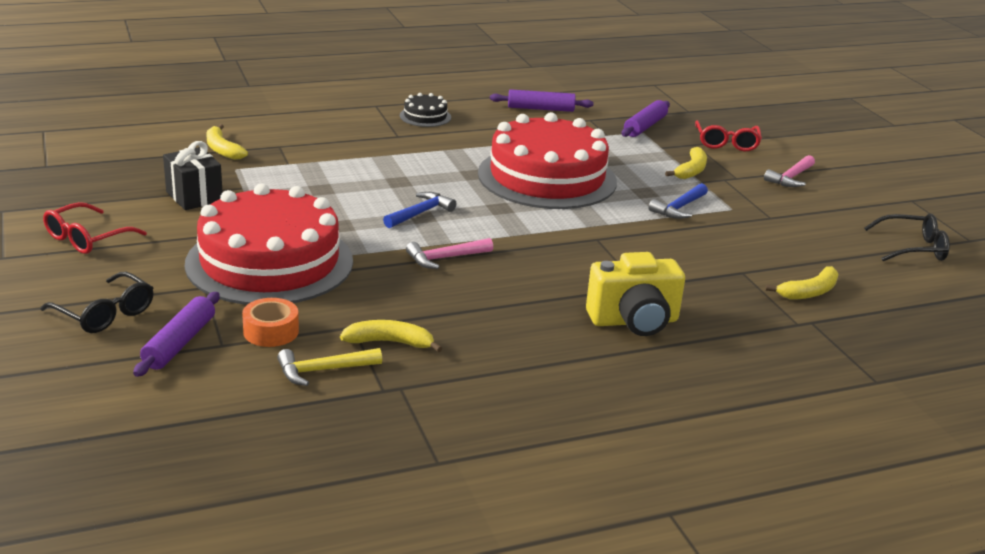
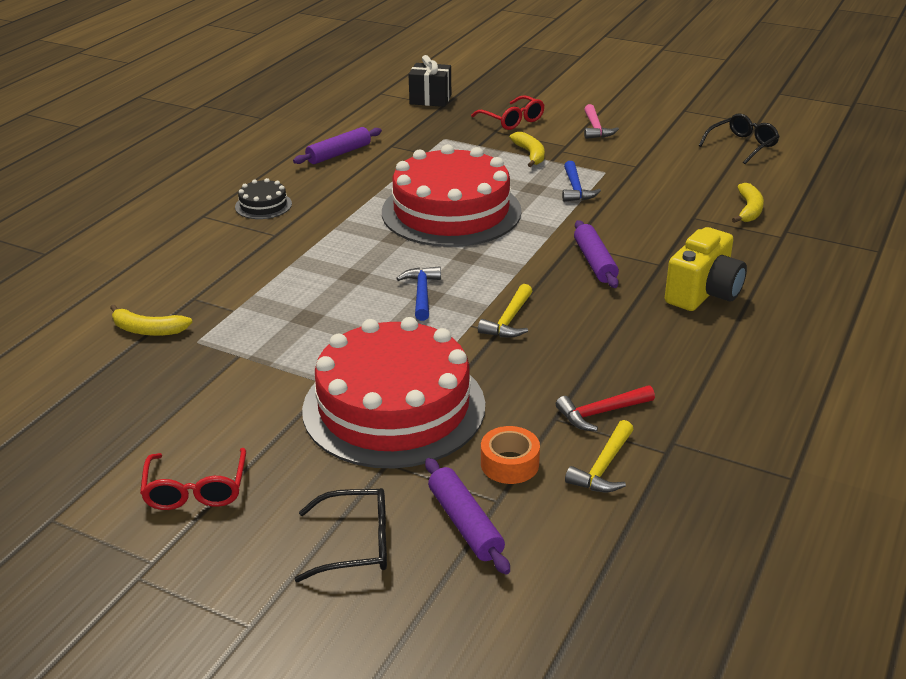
camera: 40 degrees left, 5 degrees up
black gift [163,141,223,210] -> black gift moved to [409,55,451,107]
yellow banana [340,320,442,353] -> red hammer [556,385,655,431]
pink hammer [406,238,493,269] -> yellow hammer [478,284,532,338]
purple rolling pin [621,100,670,137] -> purple rolling pin moved to [574,220,619,288]

